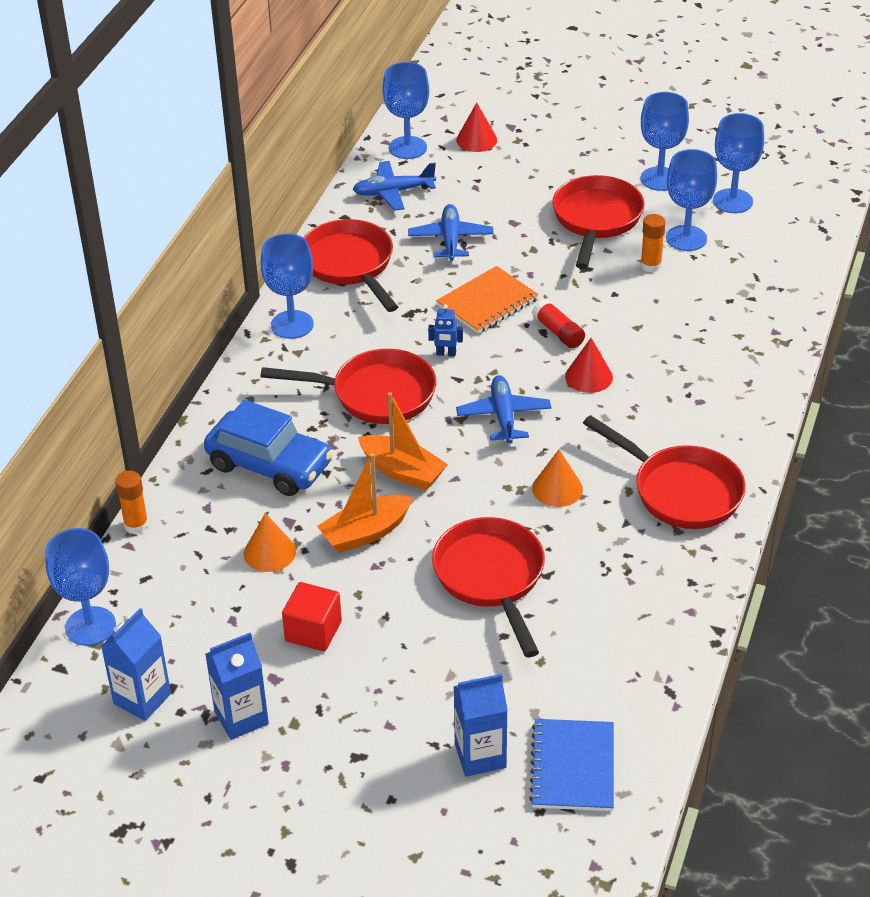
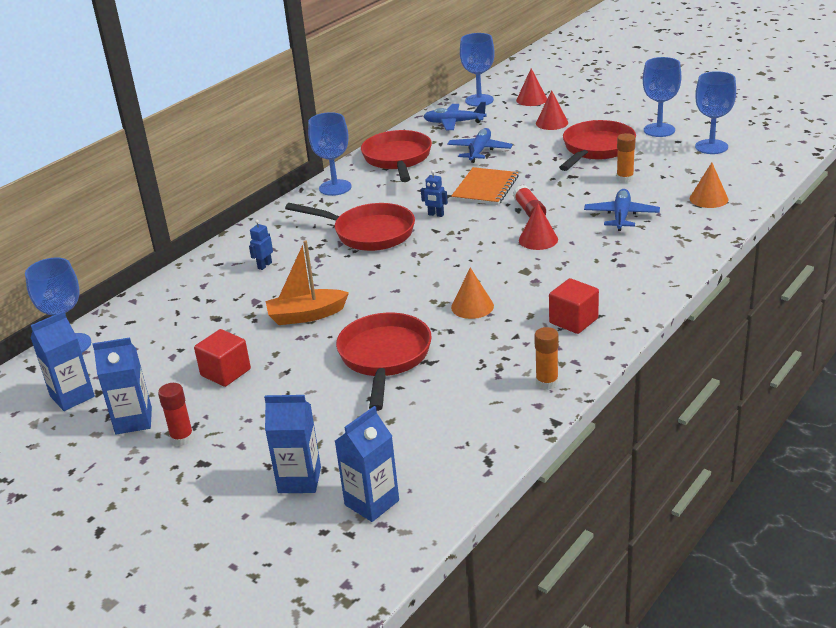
camera: 20 degrees right, 10 degrees down
orange glue stick [115,471,149,534] -> orange glue stick moved to [534,327,559,390]
blue car [204,400,333,496] -> blue robot [249,220,273,270]
orange cone [244,513,296,572] -> orange cone moved to [690,162,728,208]
orange boat [358,392,448,490] -> none
orange notebook [436,266,539,333] -> orange notebook turned 45 degrees counterclockwise [451,167,518,205]
blue plane [456,375,551,443] -> blue plane moved to [584,189,660,231]
blue notebook [529,719,614,811] -> blue carton [335,406,399,522]
red pan [583,415,746,529] -> red cube [549,278,599,334]
blue goblet [666,149,717,251] -> none
none -> red glue stick [158,383,194,446]
none -> red cone [536,90,568,130]

